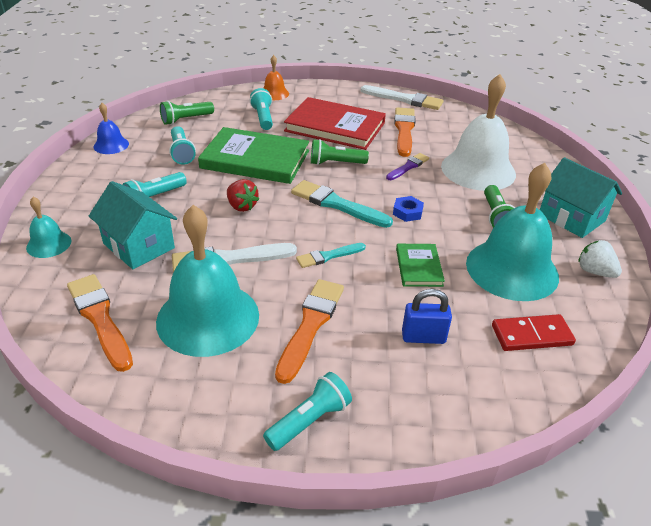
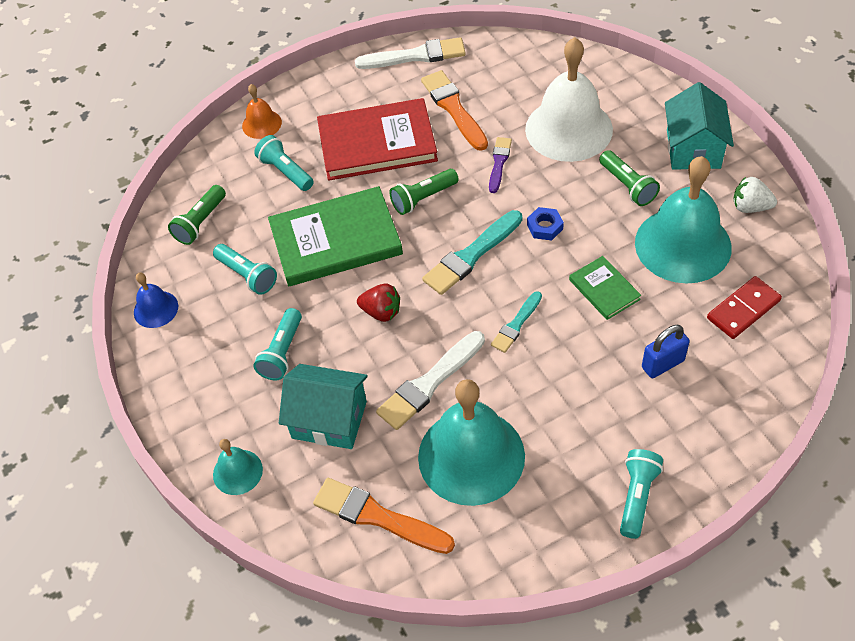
camera: 25 degrees left, 15 degrees up
orange brush [275,279,344,384] -> none
turquoise brush [291,180,393,228] -> turquoise brush turned 45 degrees counterclockwise [422,210,522,295]
turquoise house [540,157,622,238] -> turquoise house turned 75 degrees clockwise [665,82,734,170]

